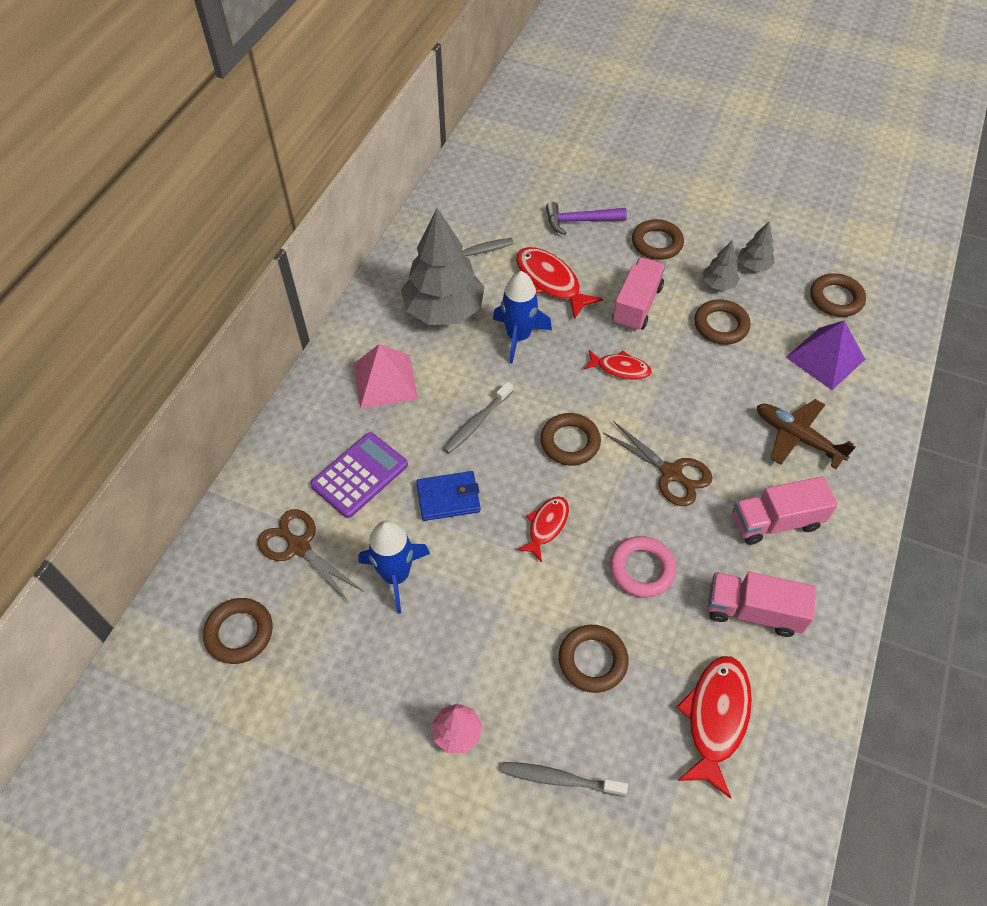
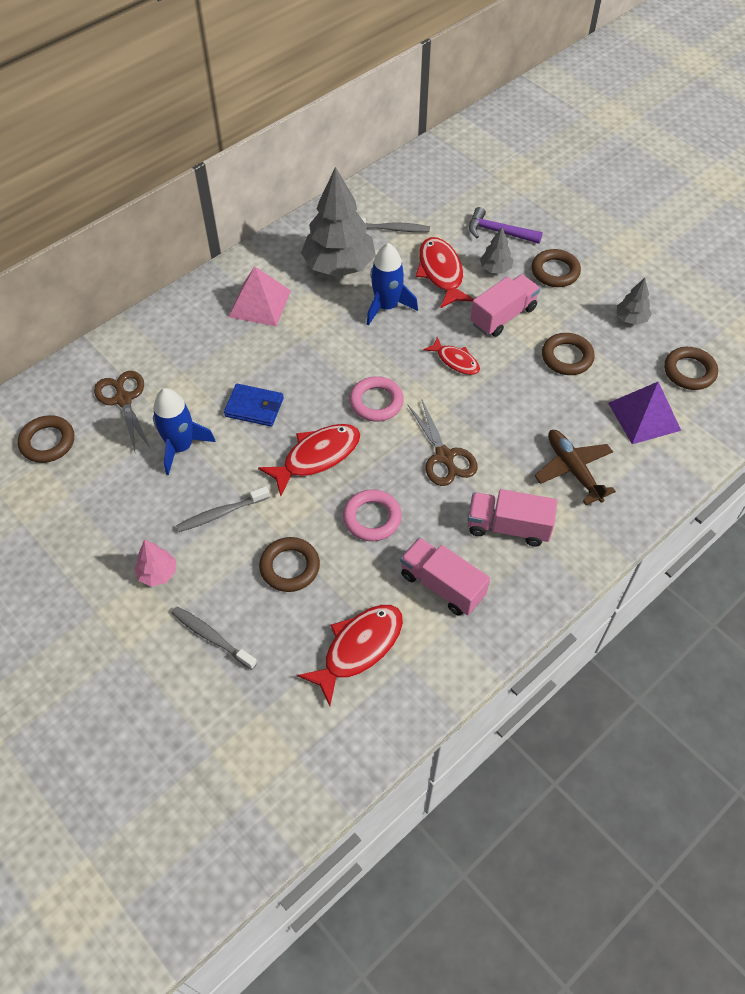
camera: 25 degrees right, 0 degrees up
purple calculator [310,432,408,518] -> none
grey toothbrush [443,381,513,454] -> grey toothbrush moved to [176,486,270,532]
red fish [517,496,569,562] -> red fish [258,424,361,496], size x1.64
brown ring [540,413,601,466] -> pink ring [350,376,404,422]
grey tree [703,241,740,291] -> grey tree moved to [480,227,513,273]

